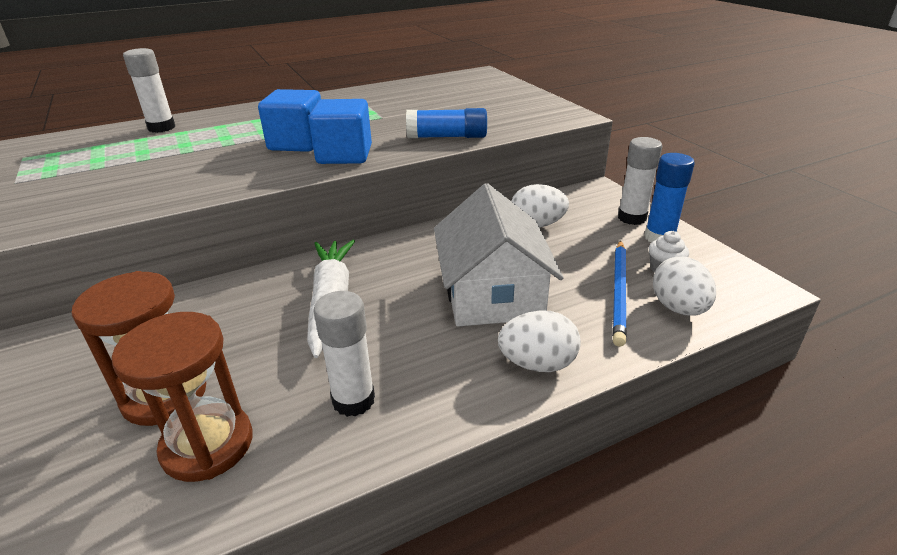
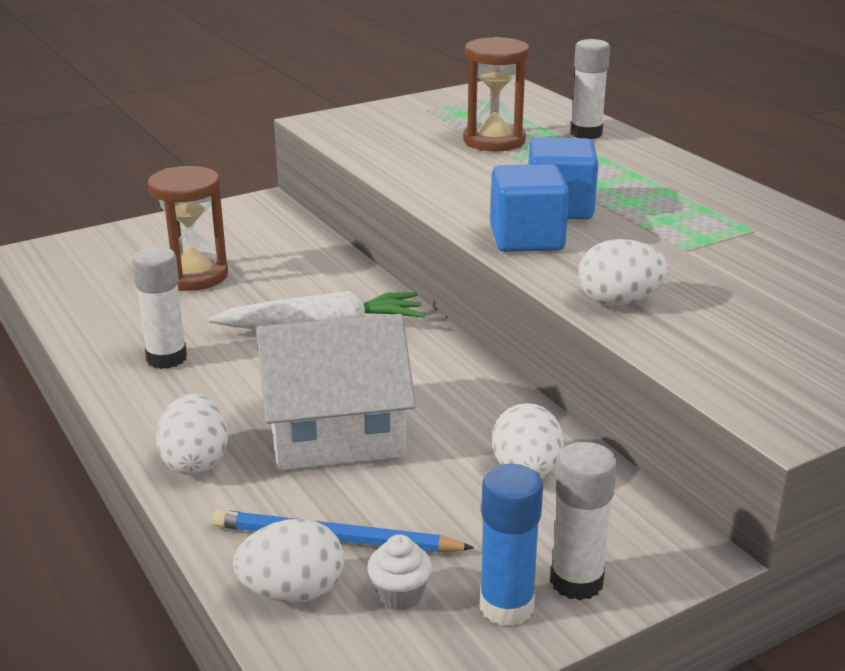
camera: 85 degrees right, 5 degrees down
brown hourglass [112,312,253,482] -> brown hourglass moved to [463,37,530,152]
blue glue stick [406,108,487,138] -> white egg [578,239,668,306]

